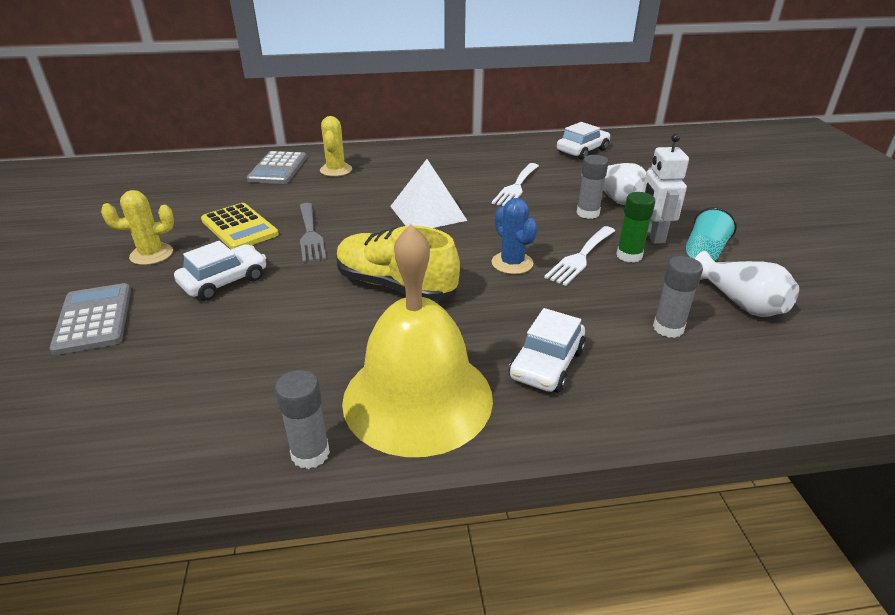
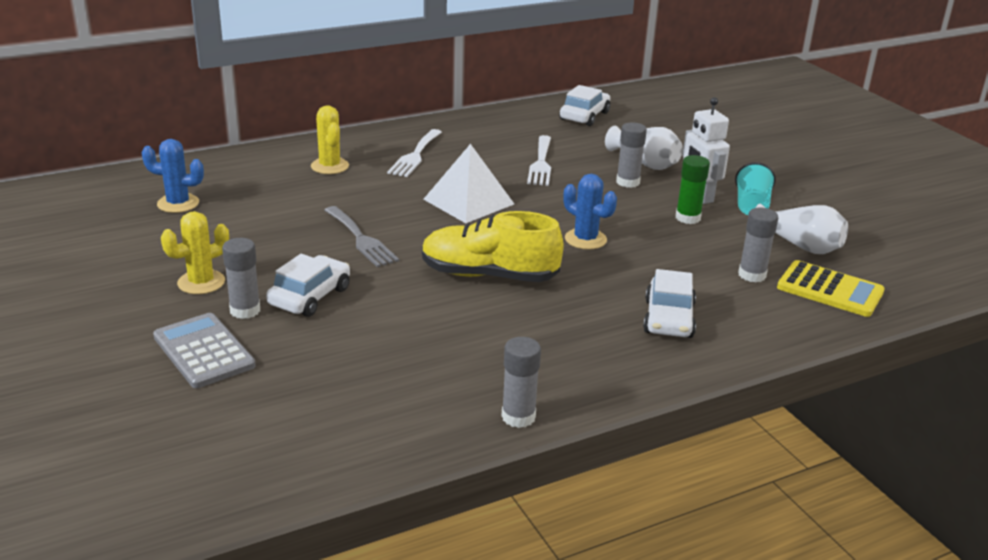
camera: 20 degrees left, 5 degrees down
yellow calculator [201,203,279,249] -> yellow calculator moved to [777,260,885,317]
grey calculator [247,151,307,184] -> none
yellow bell [342,224,493,457] -> none
white fork [544,226,615,286] -> white fork moved to [387,129,442,177]
none -> blue cactus [141,139,204,213]
none -> grey glue stick [222,238,260,319]

